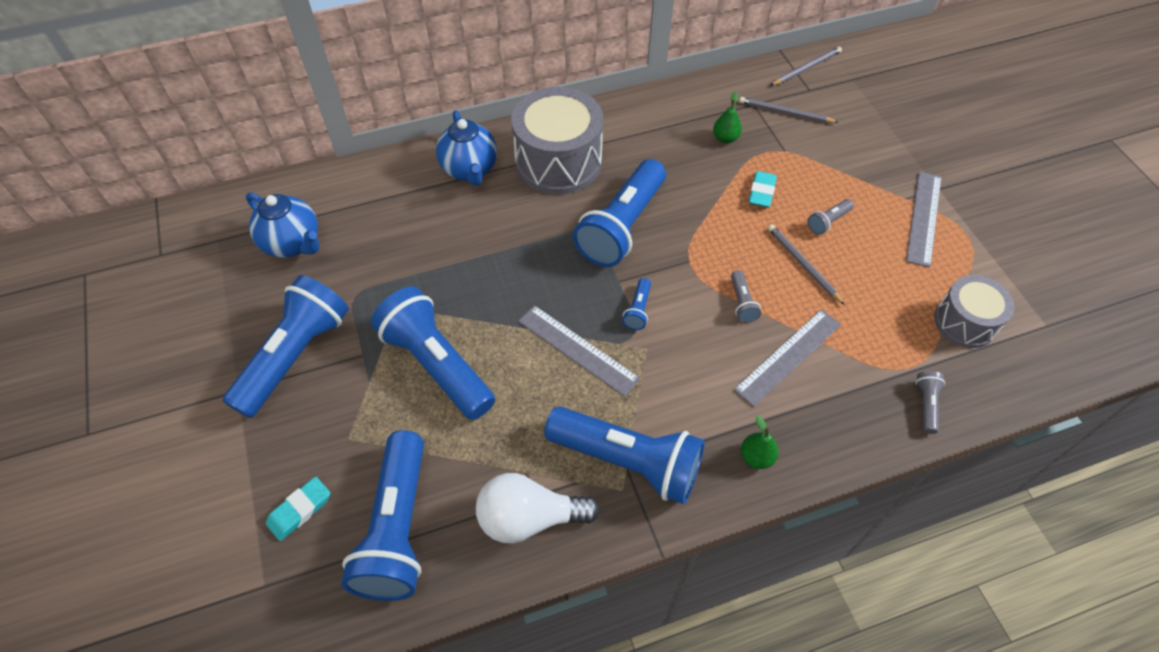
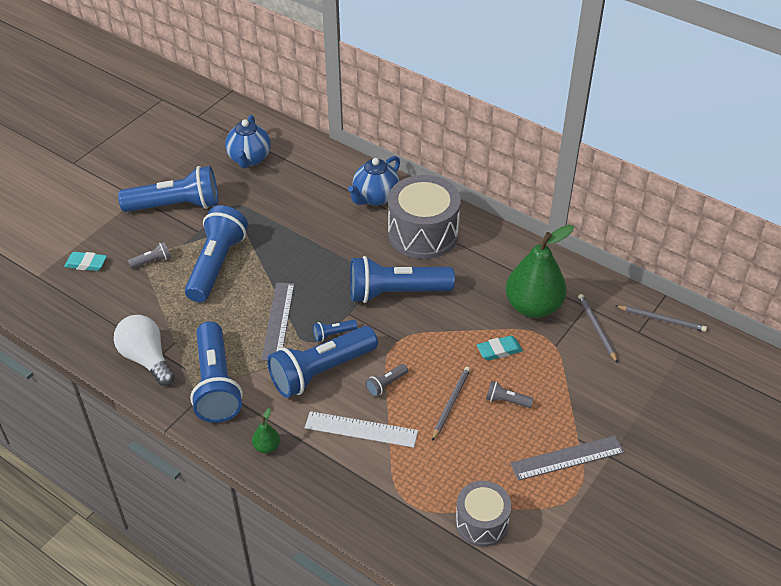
camera: 55 degrees right, 10 degrees down
blue flashlight [341,430,424,601] -> blue flashlight moved to [267,326,378,398]
green pear [713,91,742,143] -> green pear [506,225,574,318], size x2.40
grey ruler [734,309,841,407] -> white ruler [305,411,418,448]
grey flashlight [916,371,945,434] -> grey flashlight moved to [128,242,171,268]

